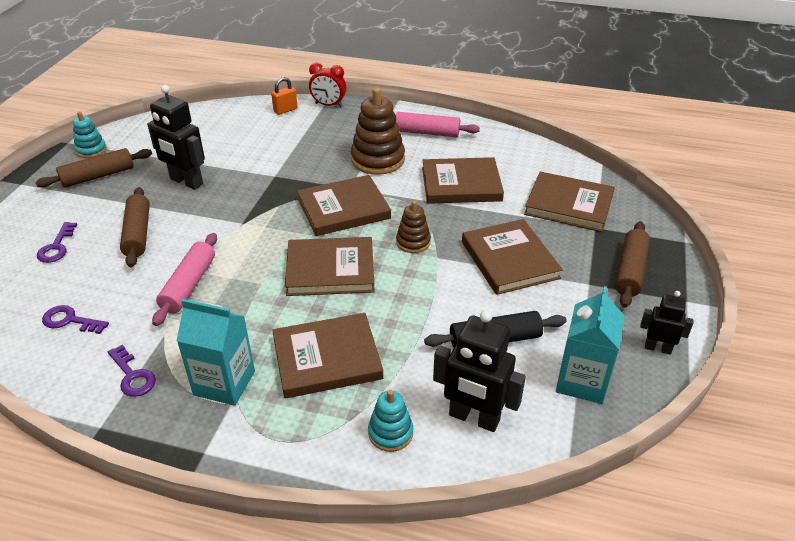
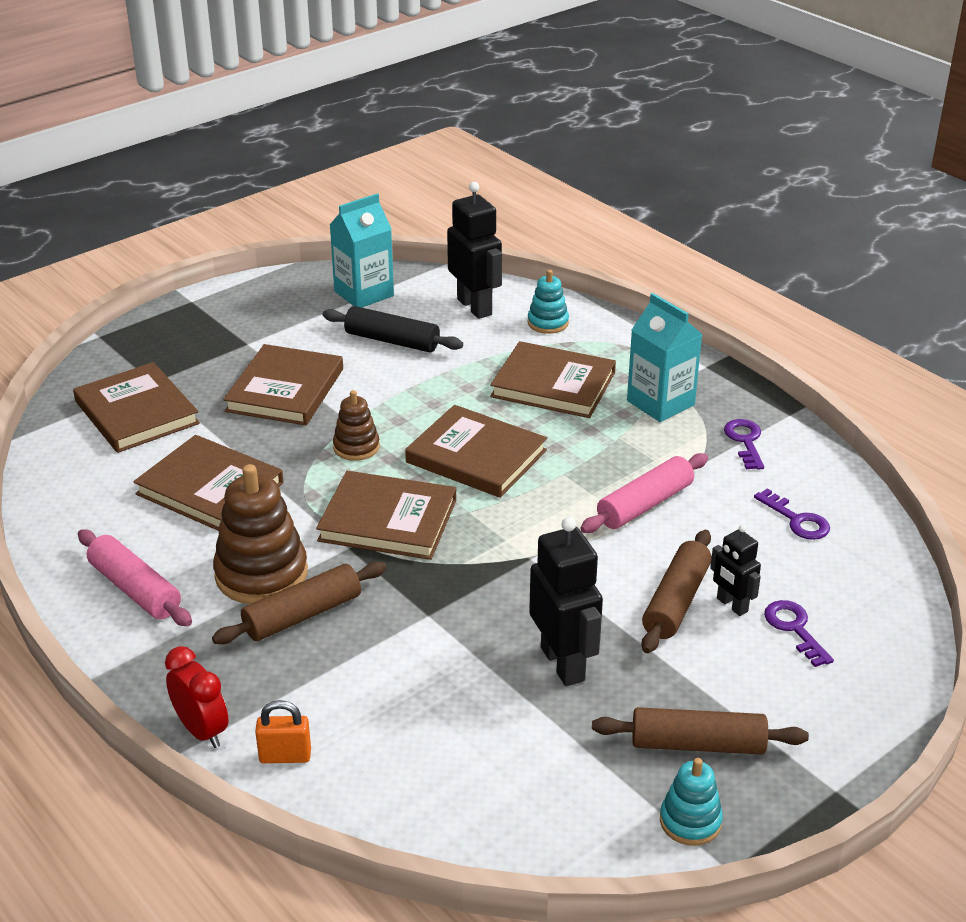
camera: 145 degrees left, 5 degrees down
purple key [37,222,77,263] -> purple key turned 60 degrees counterclockwise [764,600,834,667]
brown rolling pin [615,221,650,308] -> brown rolling pin moved to [212,561,386,644]
black robot [640,291,694,354] -> black robot moved to [710,525,761,616]

